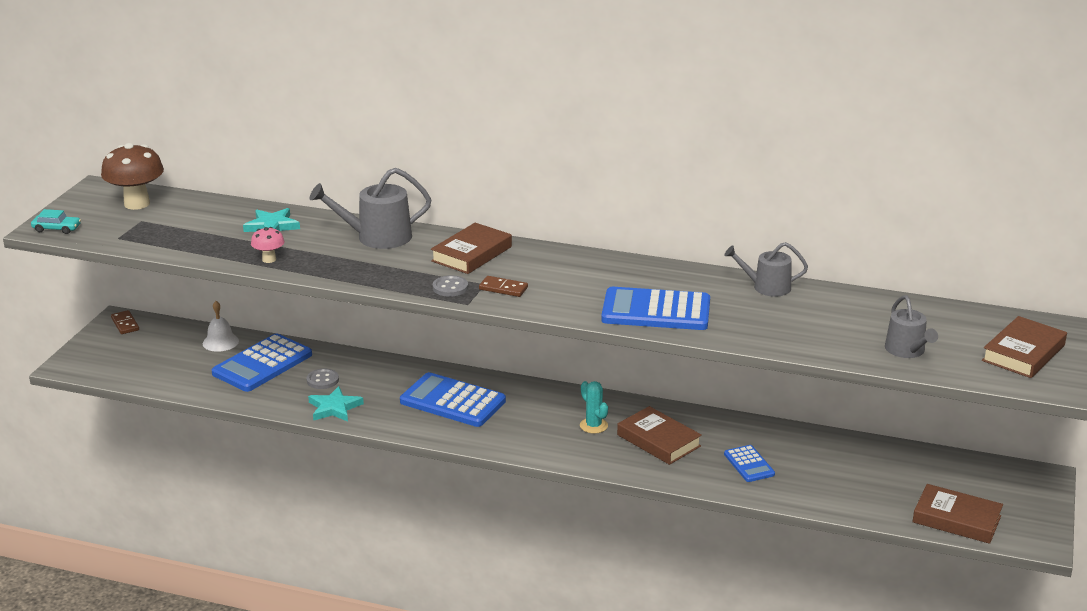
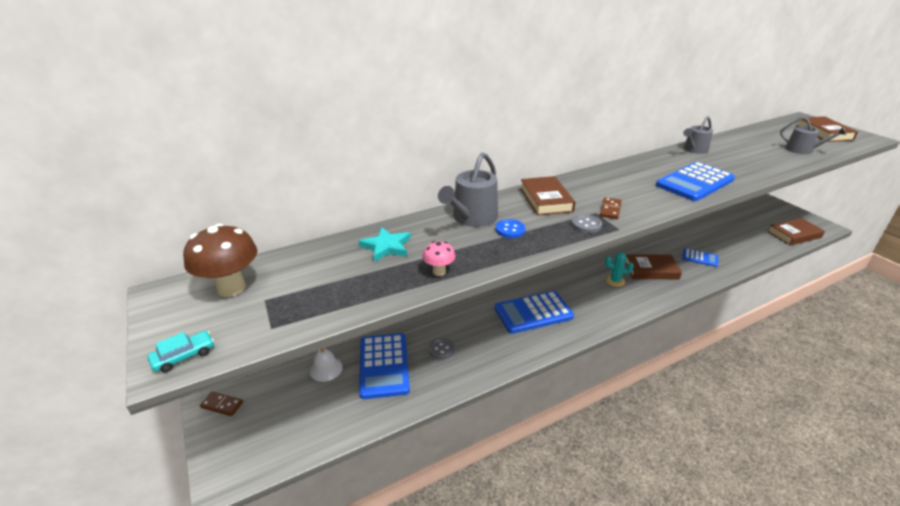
camera: 45 degrees left, 5 degrees up
turquoise star [308,386,364,422] -> none
brown domino [479,276,528,297] -> brown domino turned 45 degrees counterclockwise [600,197,622,219]
none -> blue button [496,219,525,238]

